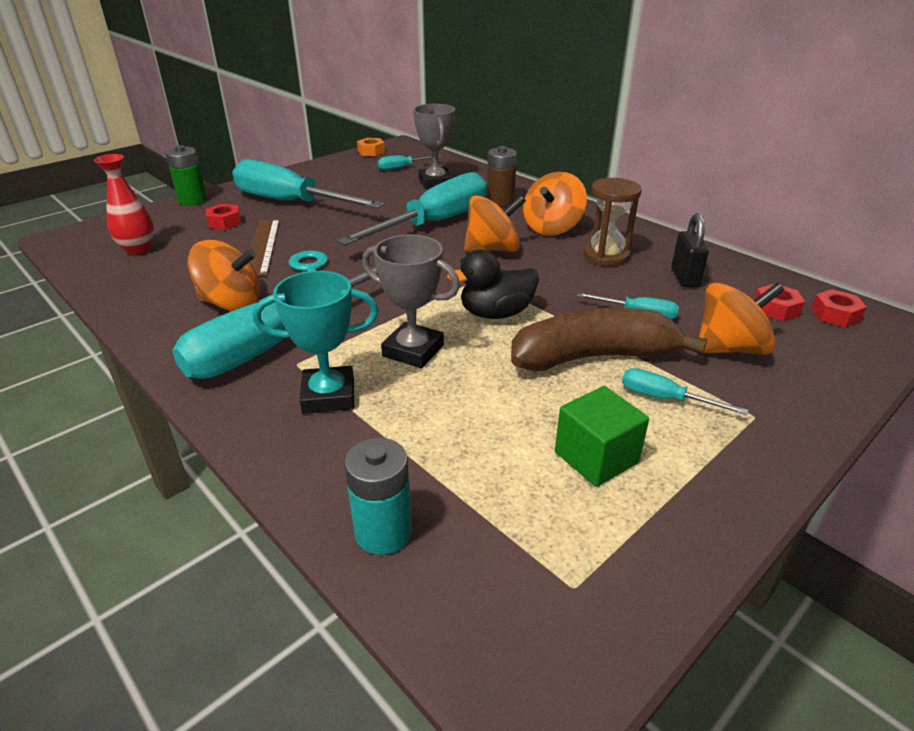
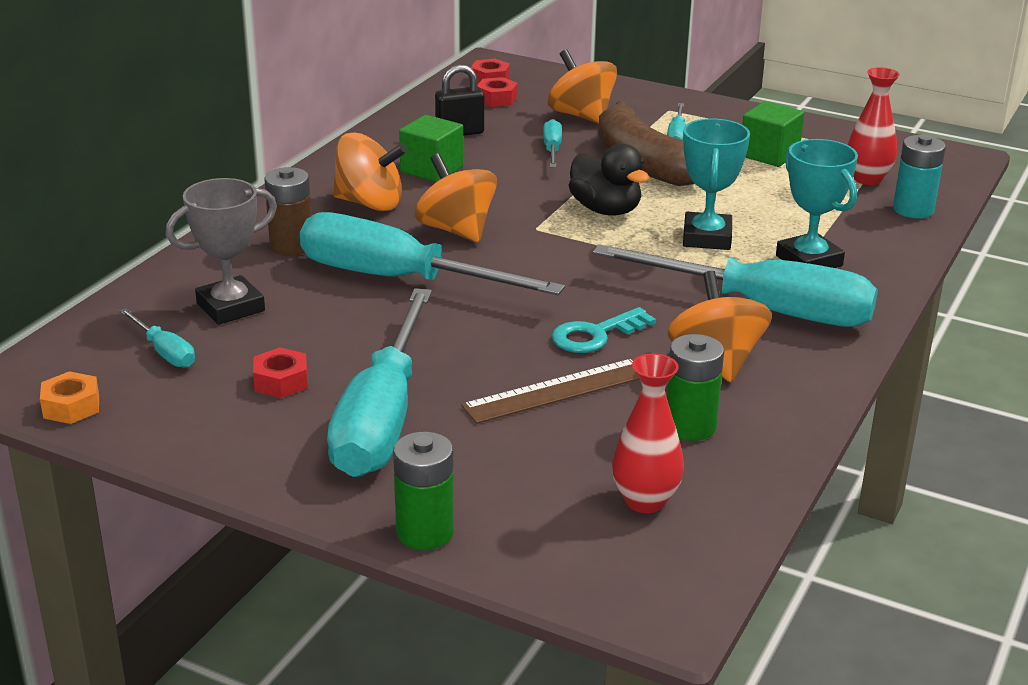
camera: 110 degrees left, 5 degrees down
red nut [206,204,241,230] -> red nut moved to [253,347,308,398]
grey trophy [362,234,460,368] -> turquoise trophy [683,118,750,250]
brown hourglass [584,178,642,266] -> green cube [399,115,463,182]
none -> green battery [666,334,724,441]
none -> red vase [848,67,900,185]

